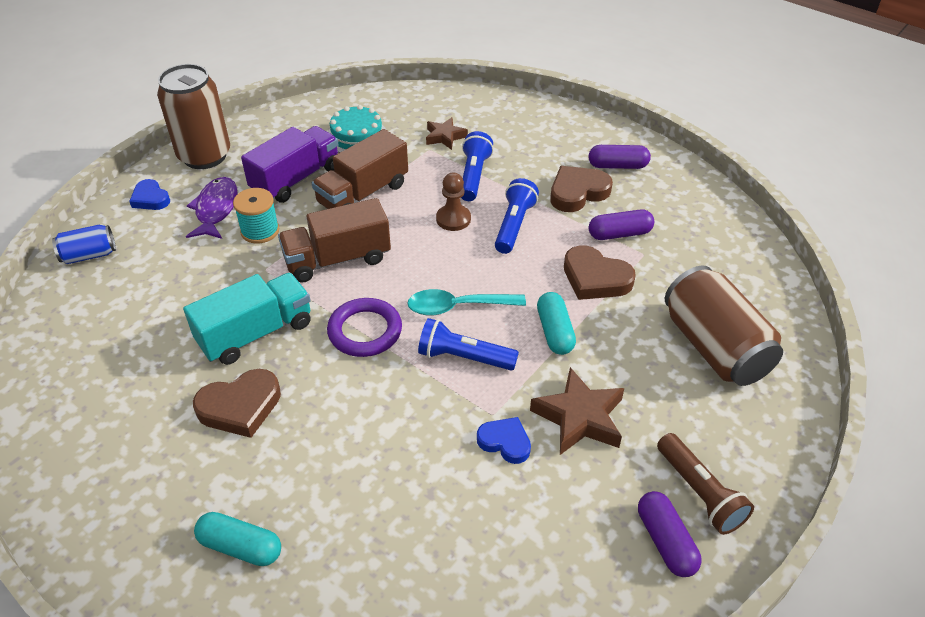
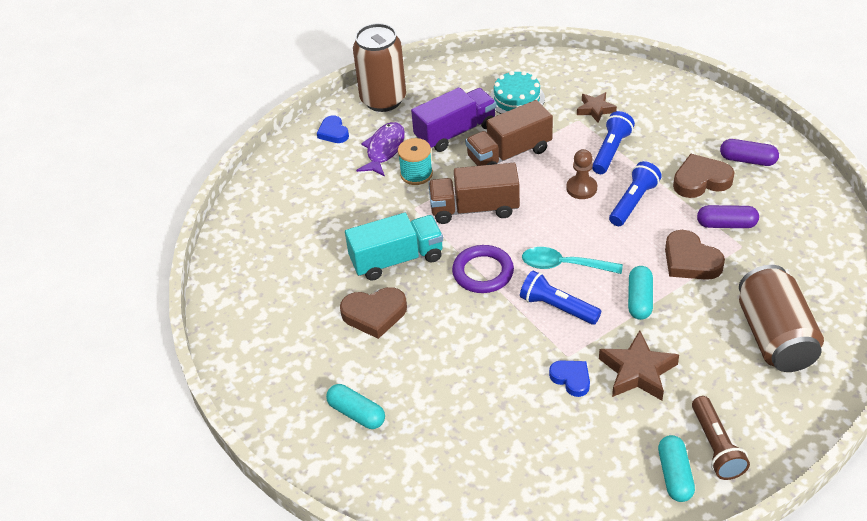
camera: 20 degrees right, 0 degrees up
blue can [52,225,116,264] -> none
purple capsule [638,491,702,577] -> turquoise capsule [658,435,695,502]

